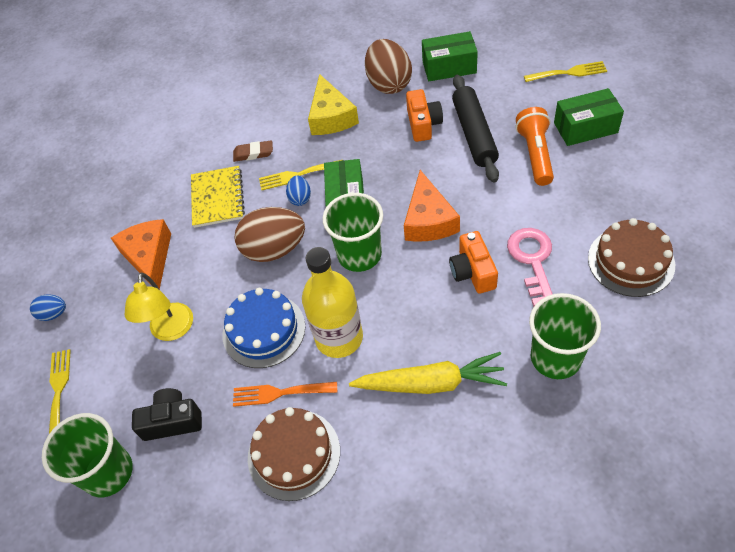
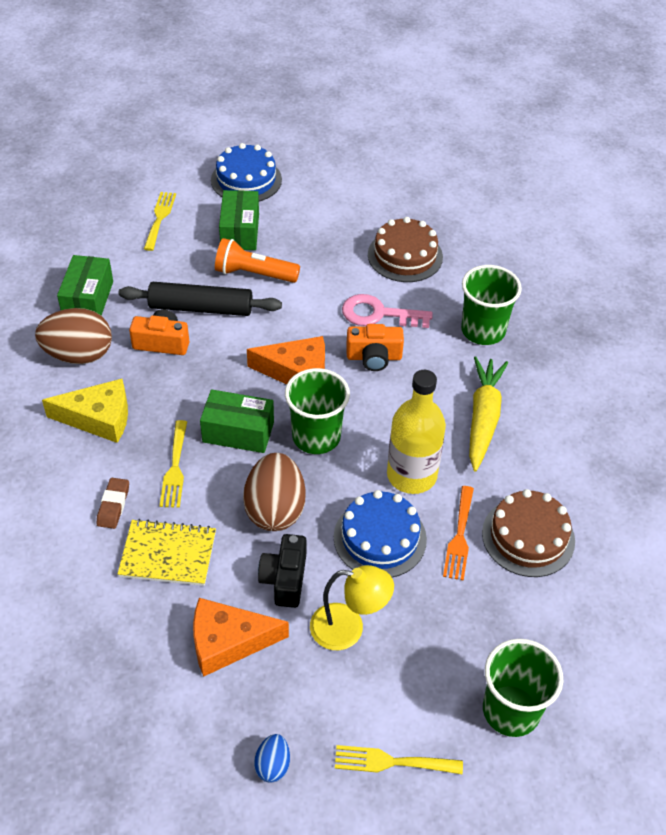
camera: 85 degrees left, 5 degrees down
black camera [132,388,202,441] -> black camera moved to [258,534,307,608]
blue egg [286,175,311,206] -> none
none -> blue cake [211,143,282,202]

